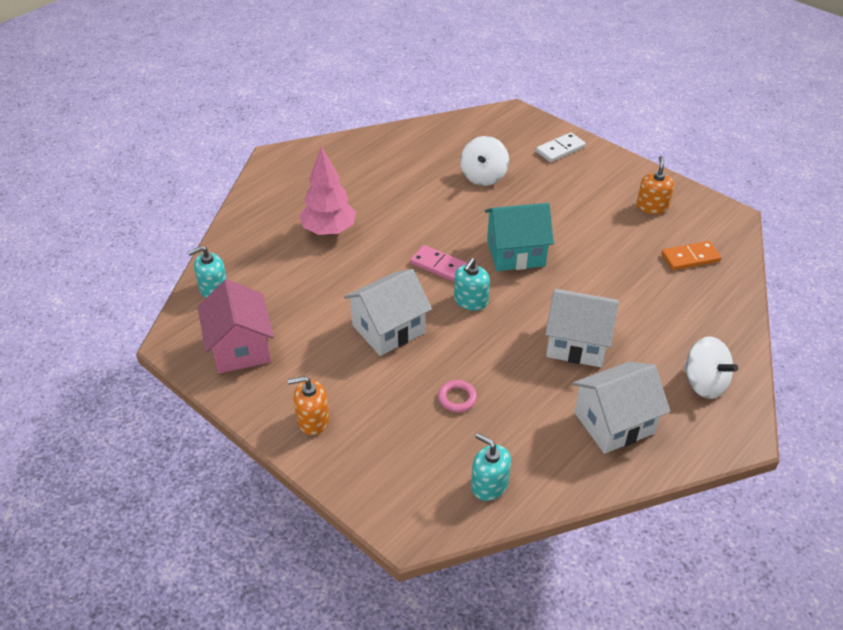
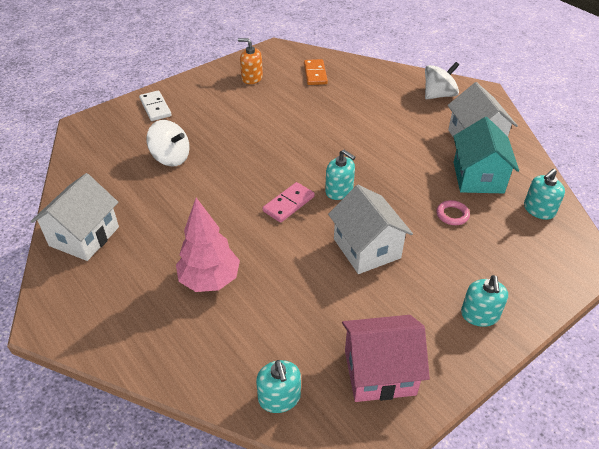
camera: 80 degrees left, 0 degrees up
orange soap dispenser [288,376,329,435] -> turquoise soap dispenser [461,275,508,327]
turquoise house [485,203,554,271] -> turquoise house moved to [453,117,519,193]
white house [545,289,619,367] -> white house moved to [31,173,119,261]

